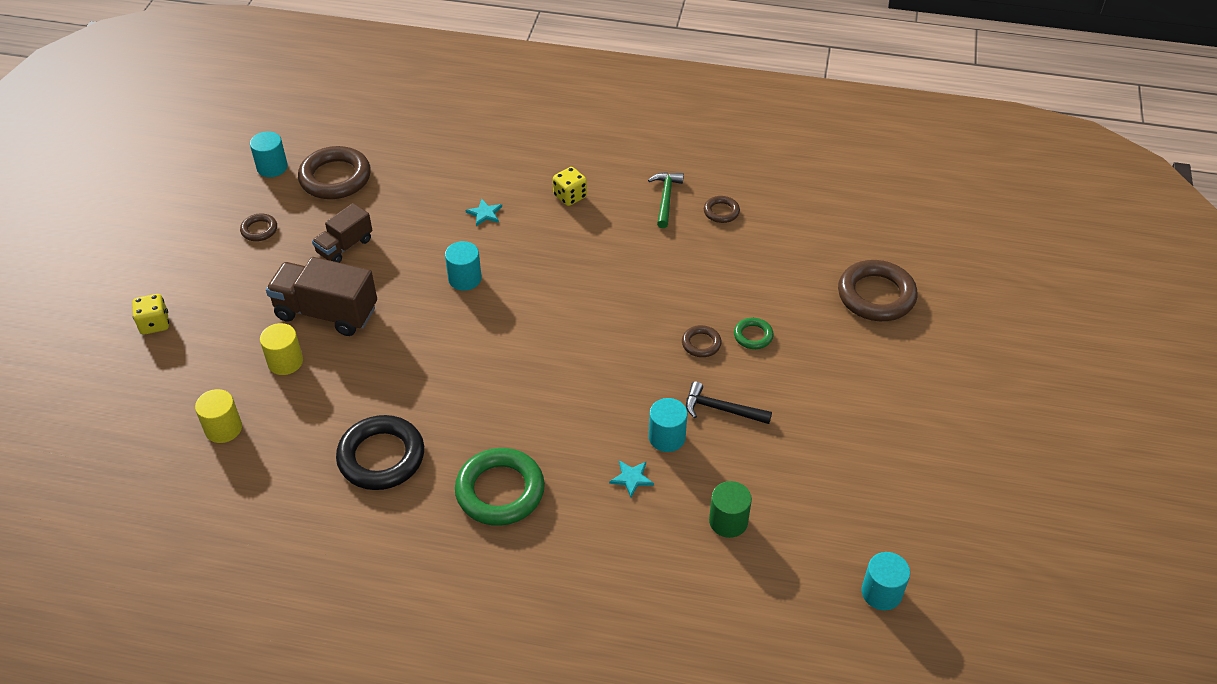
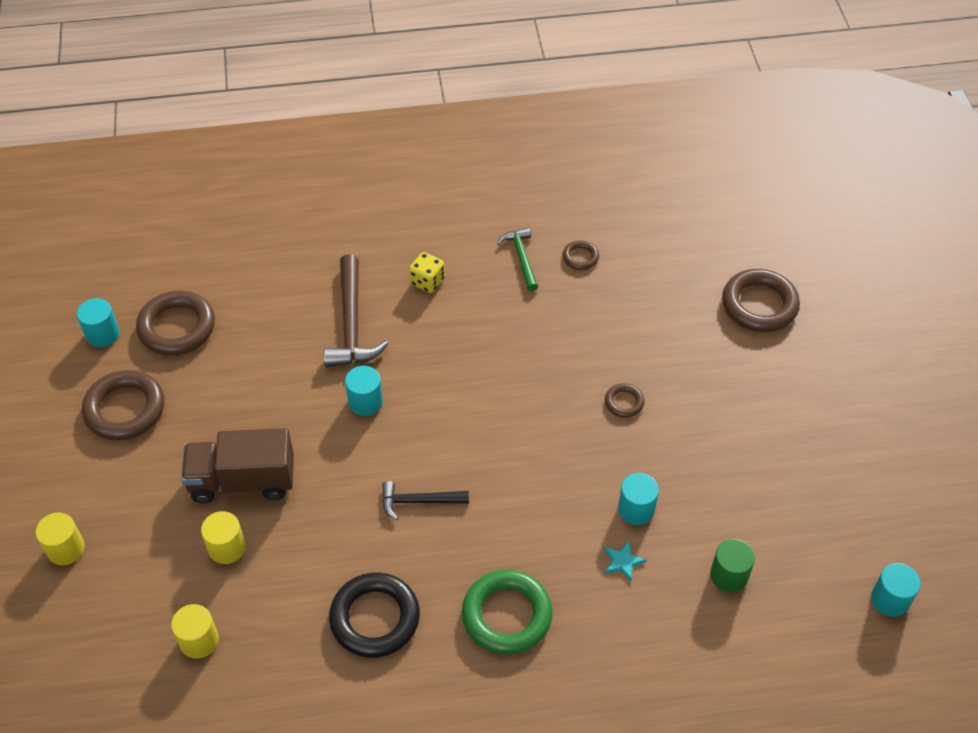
camera: 20 degrees left, 5 degrees up
yellow dice [132,294,169,335] -> yellow cylinder [36,513,85,565]
brown ring [240,213,277,241] -> brown ring [82,370,164,441], size x2.04
brown truck [312,203,372,263] -> none
turquoise star [466,199,502,226] -> brown hammer [324,254,388,367]
black hammer [686,381,772,424] -> black hammer moved to [382,481,469,520]
green ring [734,318,774,349] -> none

